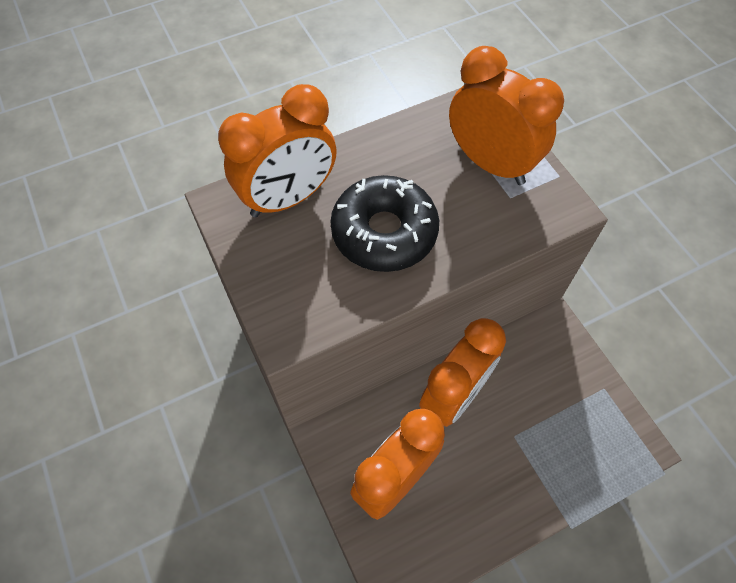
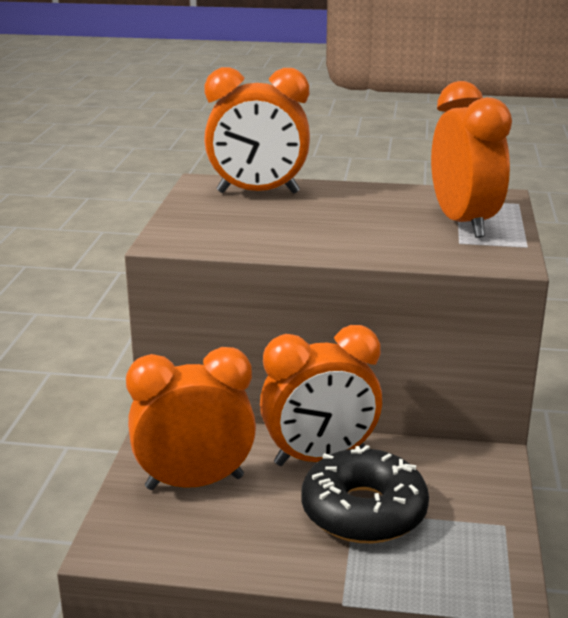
camera: 35 degrees right, 35 degrees down
black donut [330,175,439,272] -> black donut moved to [301,445,429,543]

